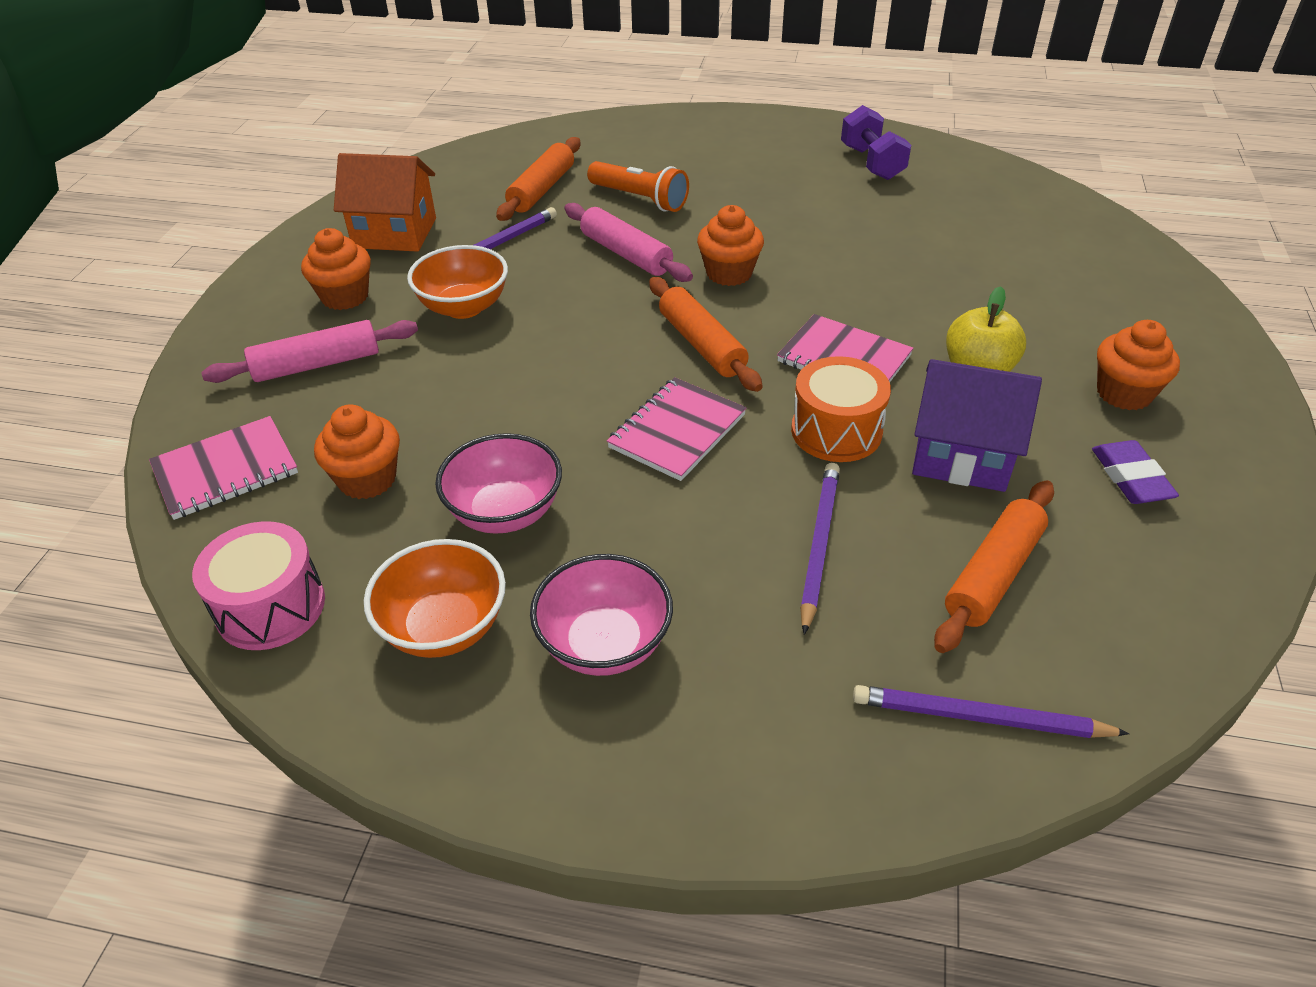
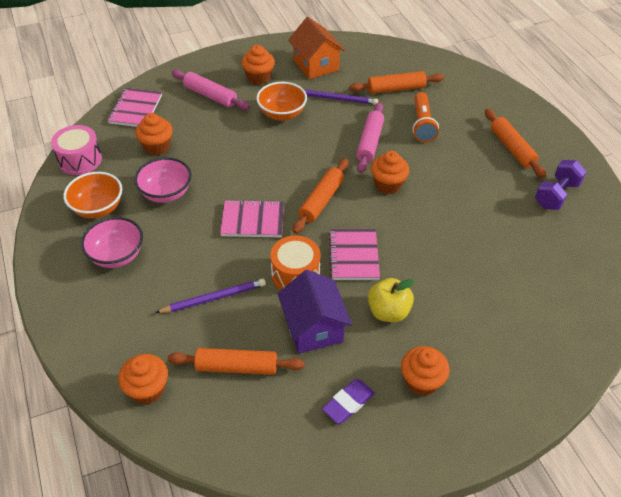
camera: 55 degrees right, 5 degrees up
pink notebook [149,416,298,520] -> pink notebook turned 75 degrees clockwise [108,88,162,127]
purple pencil [853,685,1129,738] -> orange cupcake [118,354,168,404]
none -> orange rolling pin [485,109,546,178]

